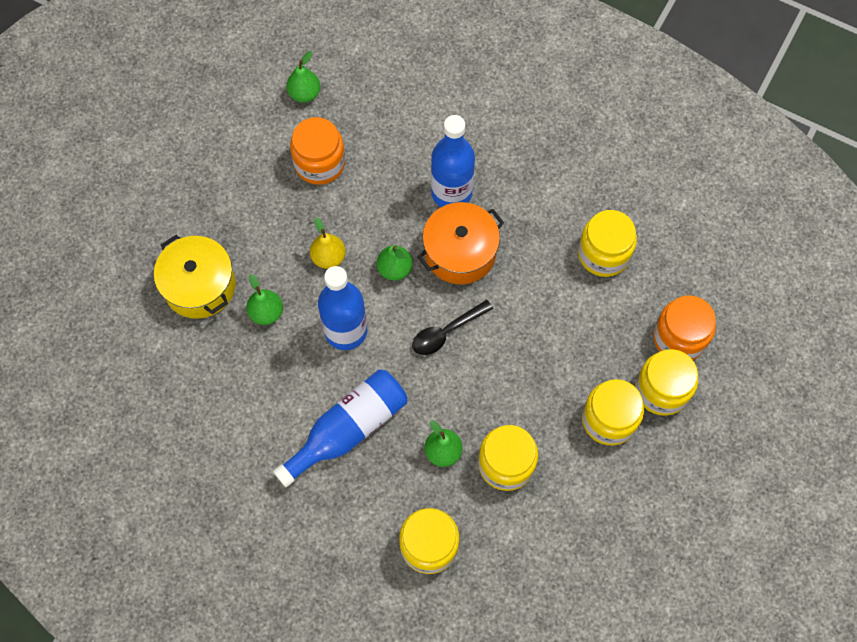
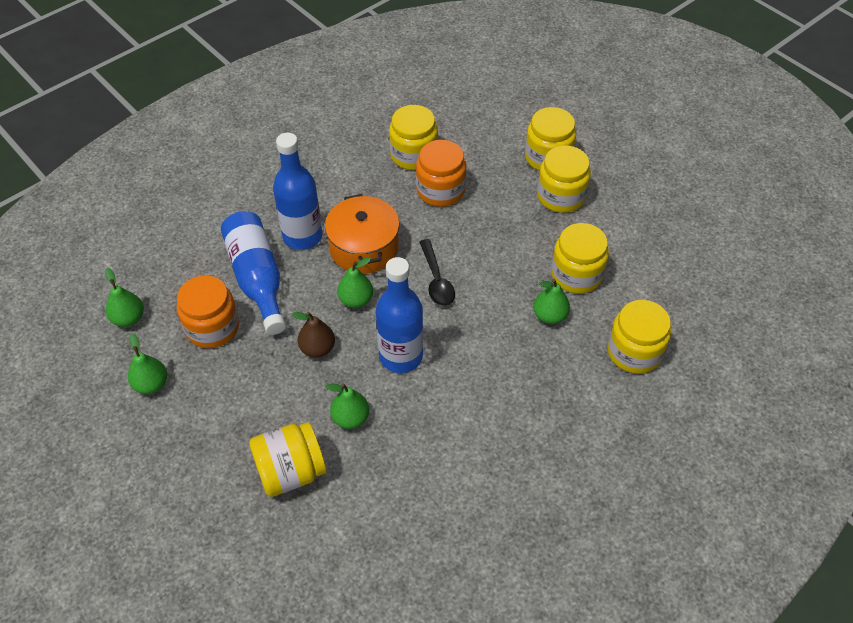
camera: 70 degrees left, 15 degrees down
yellow pot [154,235,236,319] -> yellow jar [249,422,326,497]
blue bottle [273,369,407,487] -> blue bottle moved to [221,211,286,335]
yellow pear [310,217,346,269] -> brown pear [292,312,335,358]
orange jar [653,295,716,360] -> orange jar moved to [416,140,467,207]
none -> green pear [128,333,167,394]

